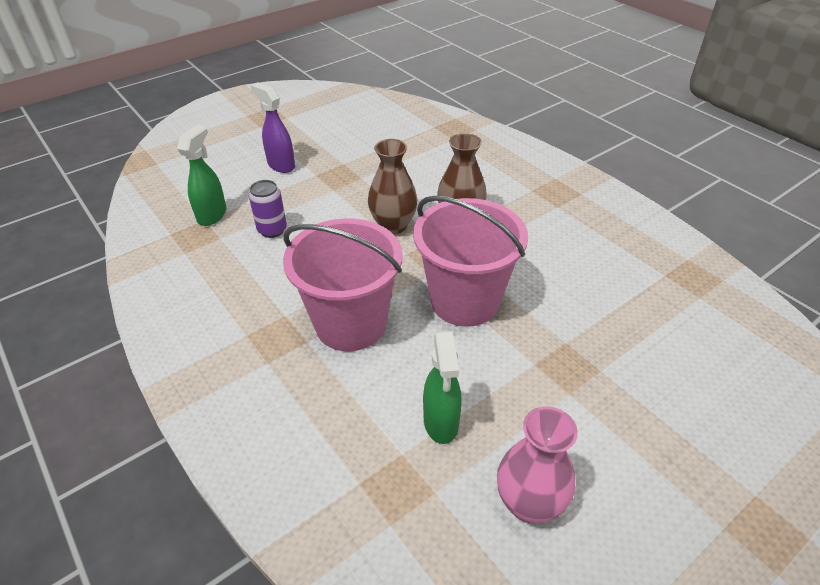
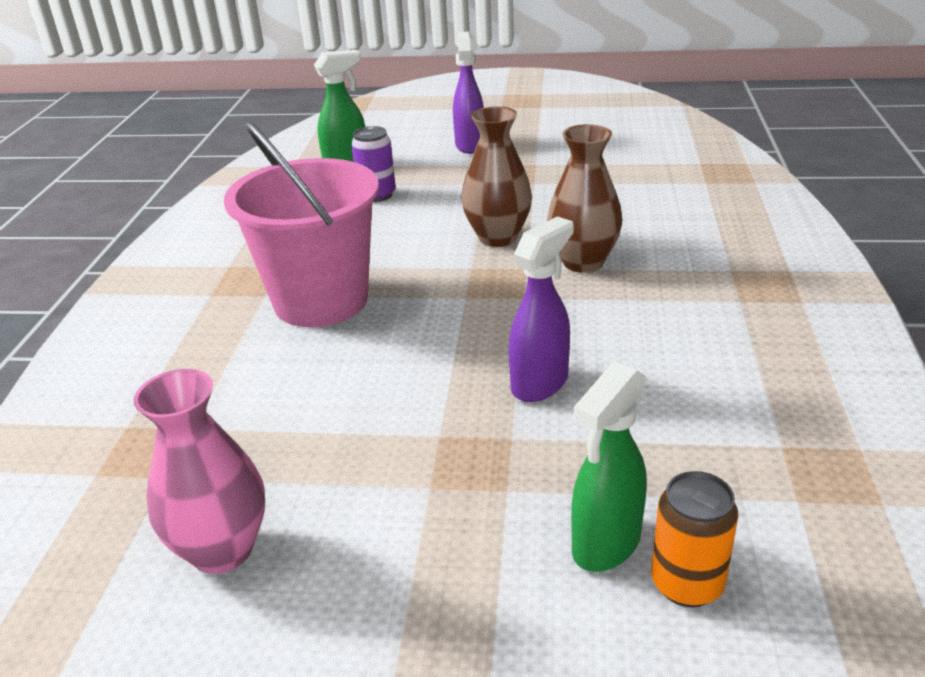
camera: 45 degrees right, 10 degrees down
pink bucket [413,196,528,327] -> none
green spray bottle [423,331,462,444] -> green spray bottle moved to [571,362,647,572]
none -> purple spray bottle [509,216,574,402]
none -> orange can [651,471,739,607]

